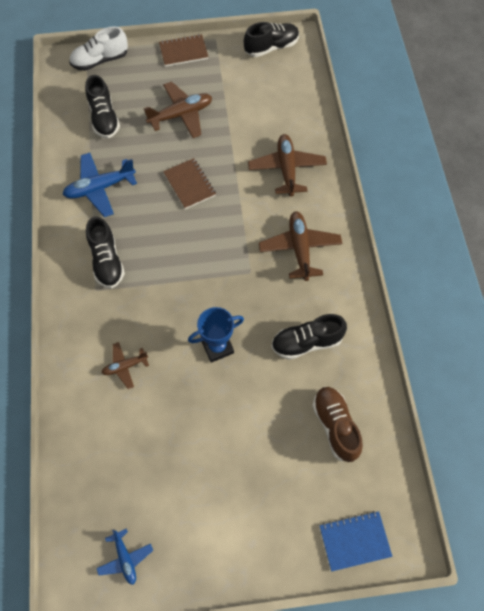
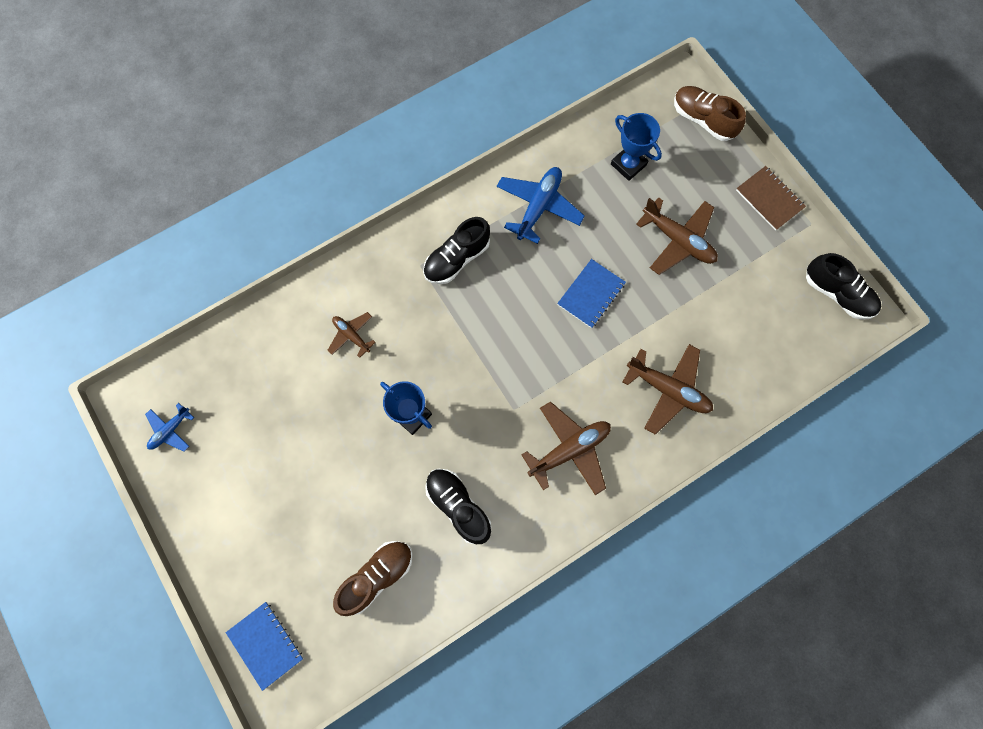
camera: 65 degrees right, 10 degrees up
blue plane [62,153,137,217] -> blue plane turned 75 degrees clockwise [497,167,585,244]
white shoe [69,26,128,71] -> brown shoe [674,86,746,141]
black shoe [85,75,120,139] -> blue trophy [611,113,662,181]
brown notebook [163,158,216,209] -> blue notebook [557,259,626,328]
brown plane [248,134,327,197] -> brown plane turned 60 degrees clockwise [623,344,713,435]

